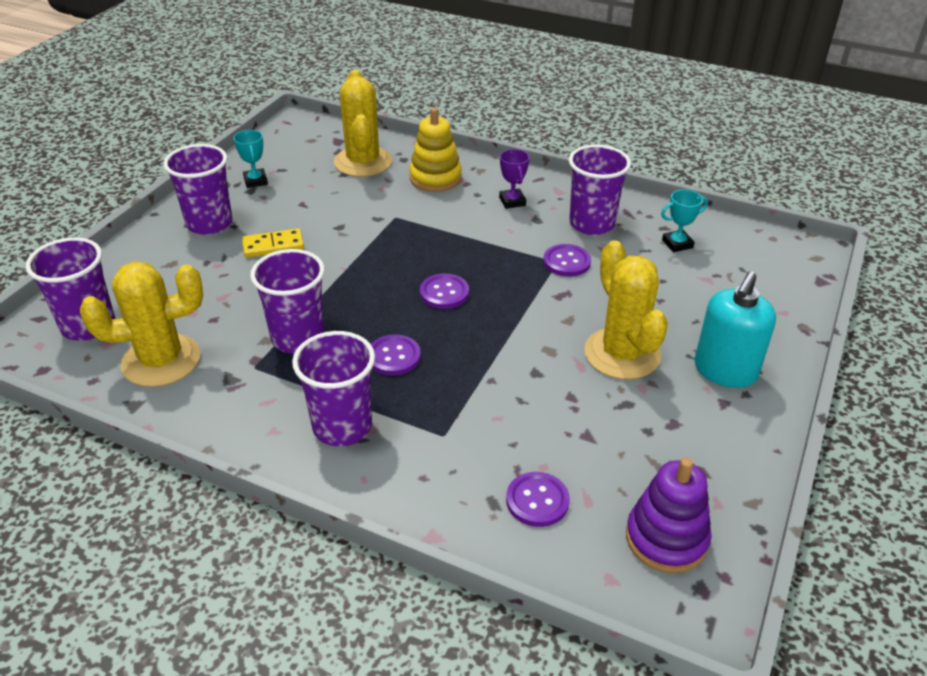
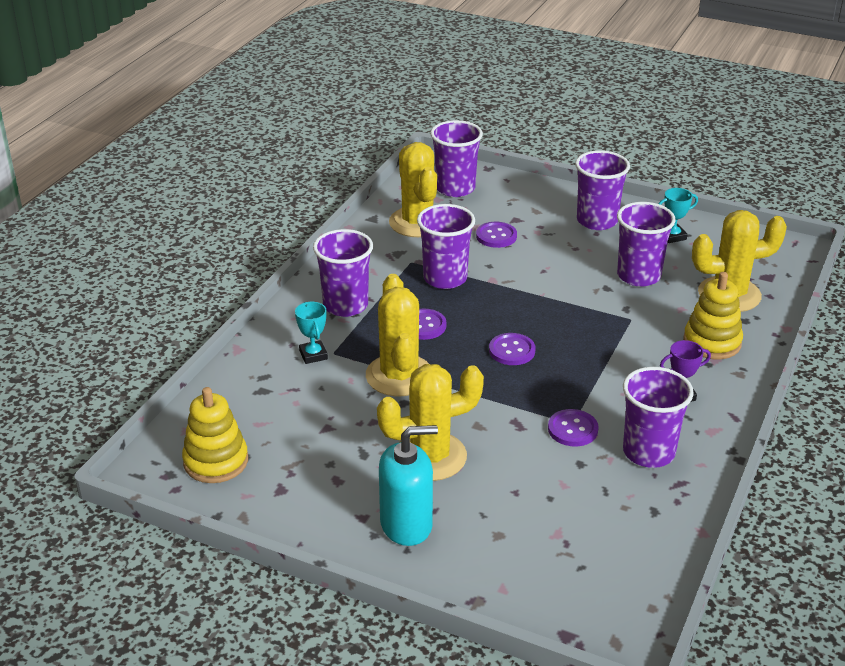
camera: 90 degrees right, 5 degrees down
yellow domino [242,228,304,258] -> none
purple button [506,472,570,527] -> purple button moved to [476,222,517,248]
purple stacking toy [626,458,712,573] -> yellow stacking toy [182,387,248,483]
turquoise trophy [661,189,708,252] -> turquoise trophy moved to [295,302,328,364]
turquoise soap dispenser [695,271,776,388] -> turquoise soap dispenser turned 135 degrees clockwise [379,425,438,546]
none -> yellow cactus [366,274,429,396]
none -> purple cup [617,202,676,287]

